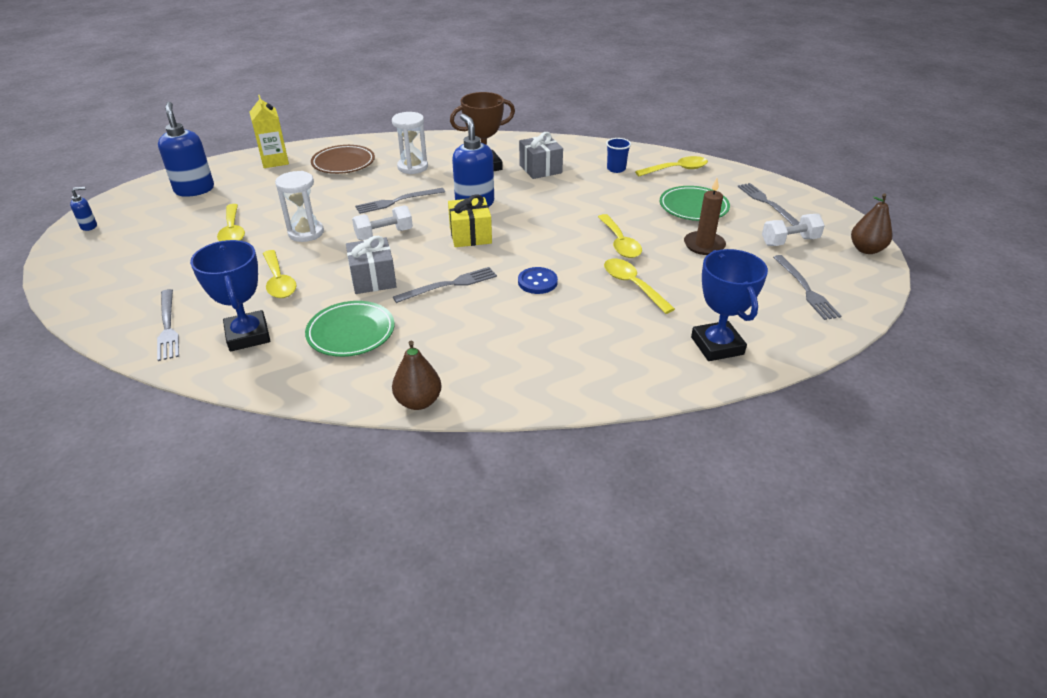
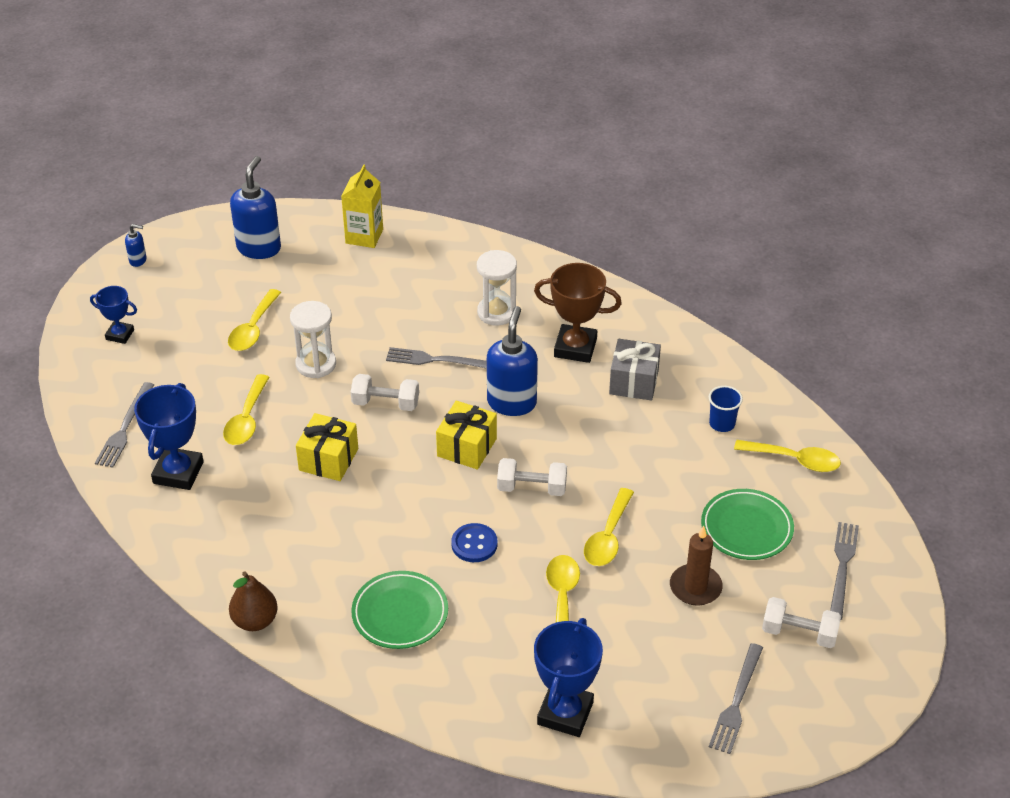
camera: 35 degrees right, 5 degrees up
green plate [305,301,395,357] -> green plate moved to [351,571,448,649]
brown plate [311,145,375,174] -> none
grey gift [346,236,397,294] -> yellow gift [296,413,358,481]
grey fork [393,267,497,303] -> none
brown pear [851,193,892,254] -> none
none -> blue trophy [90,286,137,344]
none -> white dumbbell [497,458,567,496]

